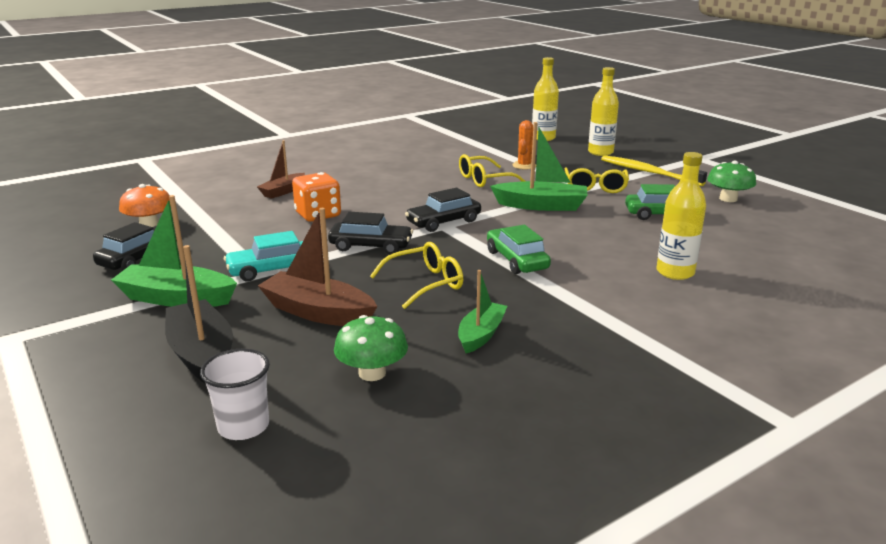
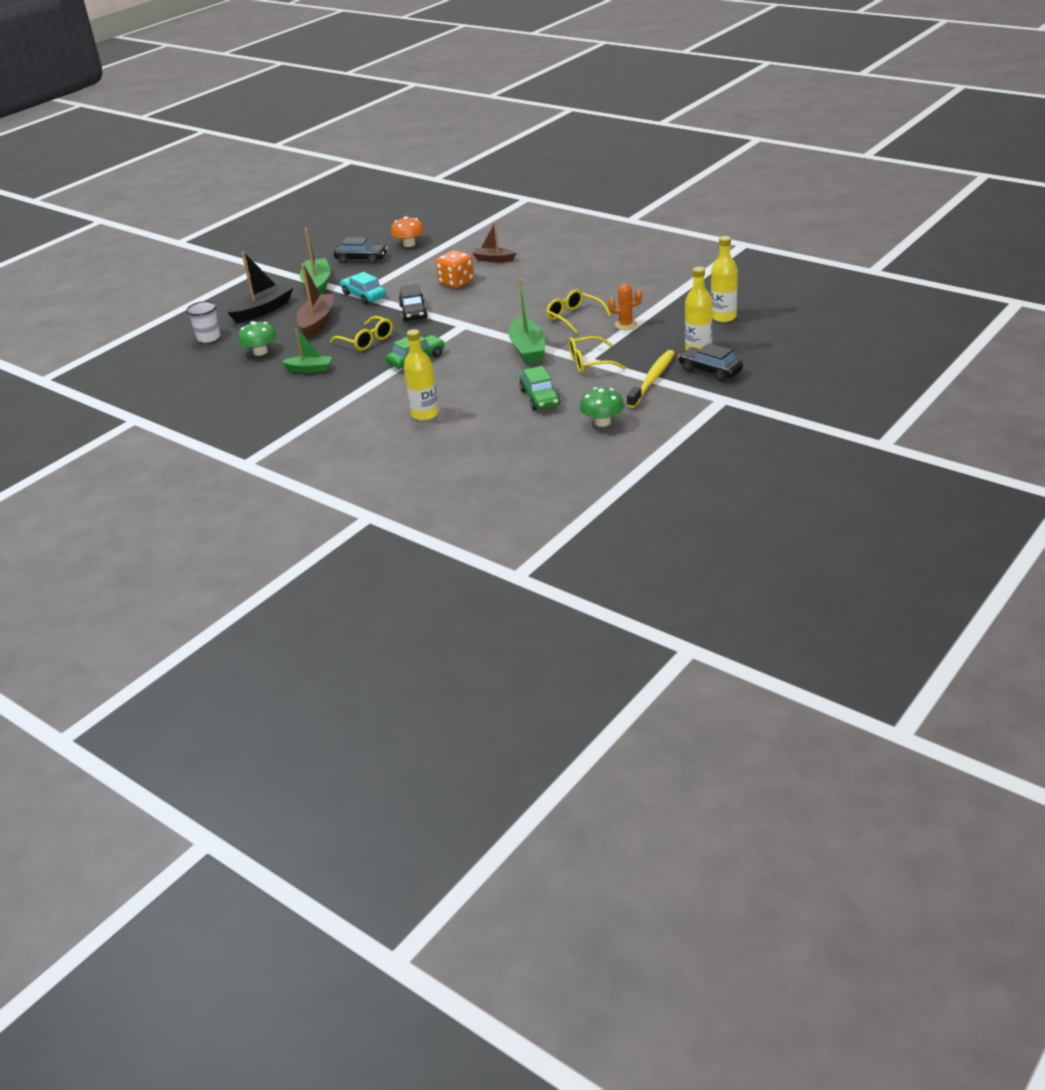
camera: 75 degrees right, 10 degrees up
black car [405,188,481,232] -> black car moved to [678,343,743,381]

